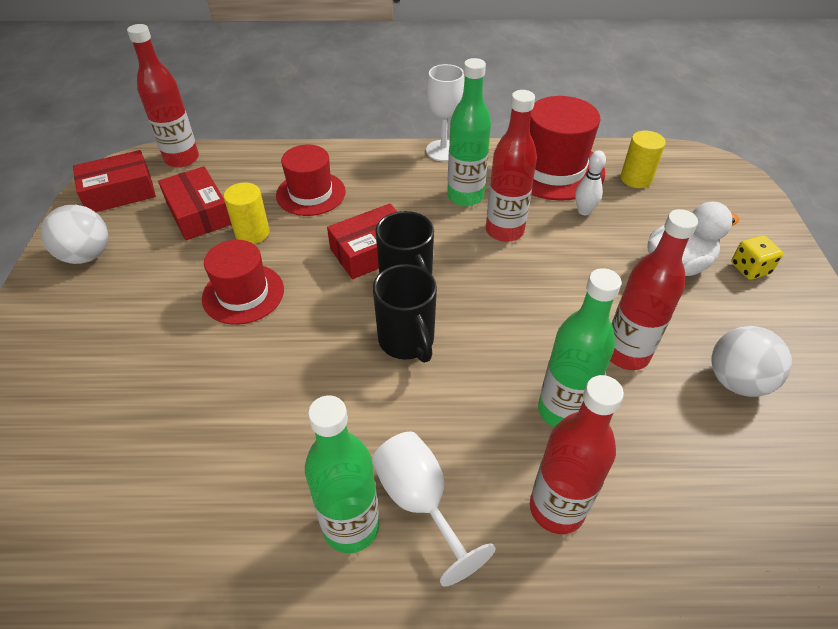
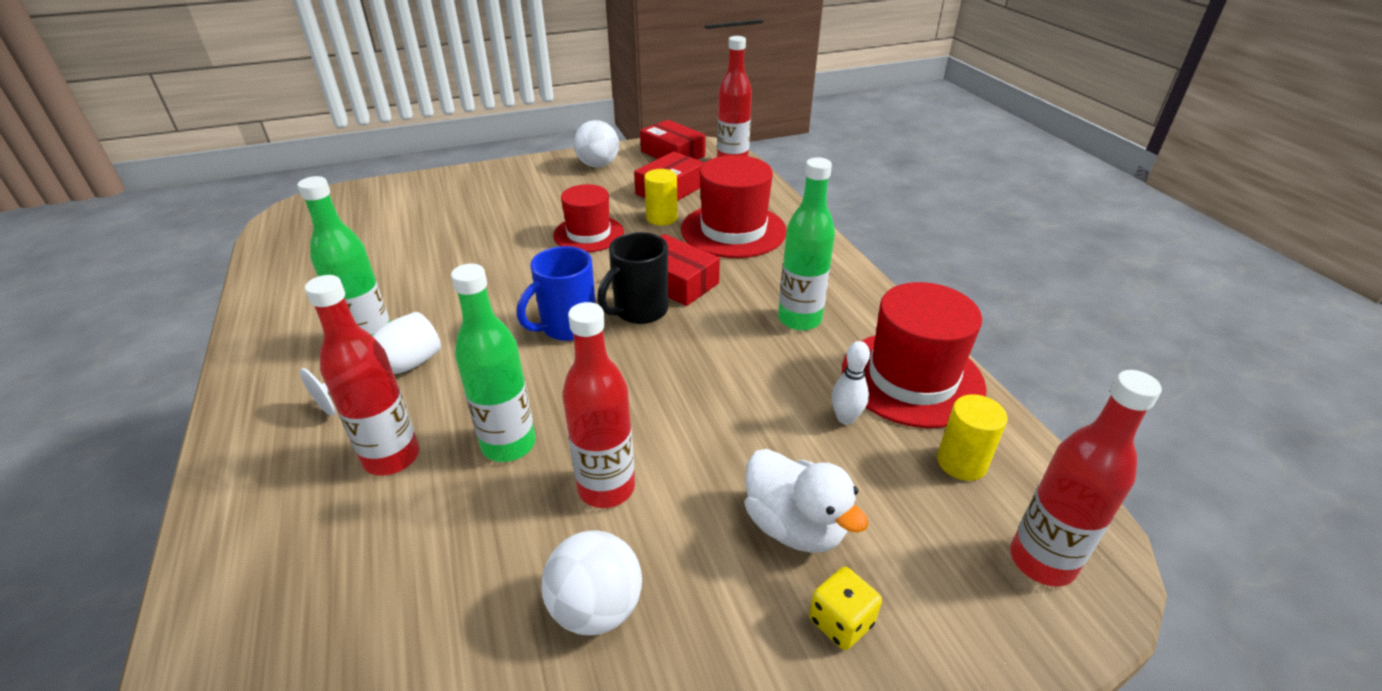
camera: 70 degrees right, 10 degrees down
red hat [276,145,346,216] -> red hat [681,155,786,258], size x1.51
black mug [373,264,437,363] -> blue mug [517,246,596,341]
white goblet [426,64,465,161] -> none
red bottle [486,90,537,242] -> red bottle moved to [1010,370,1162,587]

